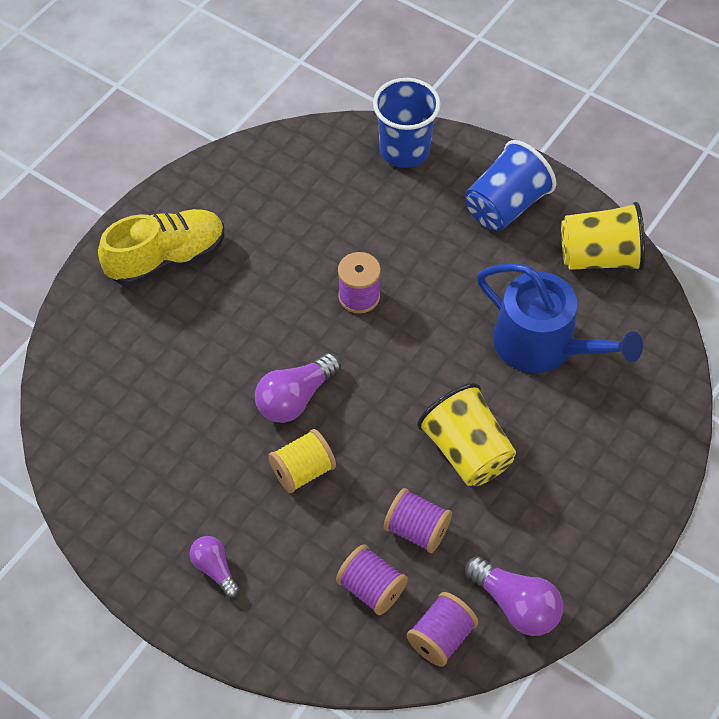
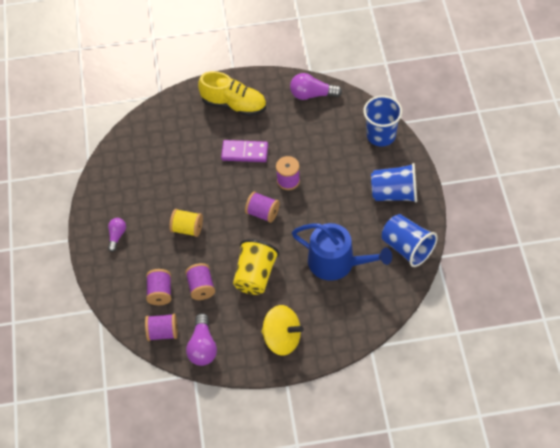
camera: 50 degrees right, 0 degrees up
purple light bulb [255,353,341,423] -> purple light bulb moved to [290,73,342,100]
blue watering can [477,263,643,373] -> blue watering can turned 60 degrees counterclockwise [292,223,392,281]
yellow cup [561,202,645,271] -> blue cup [382,214,438,267]
none -> purple domino [221,140,268,162]
none -> purple spool [245,191,280,223]
none -> yellow spinning top [261,305,304,356]

